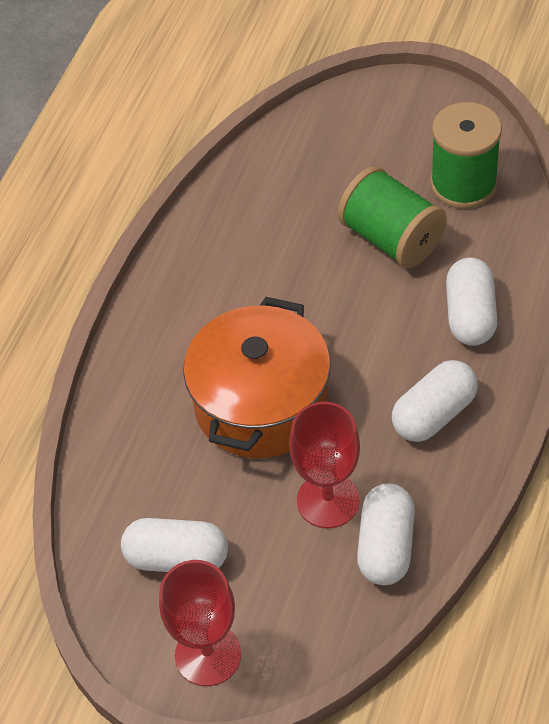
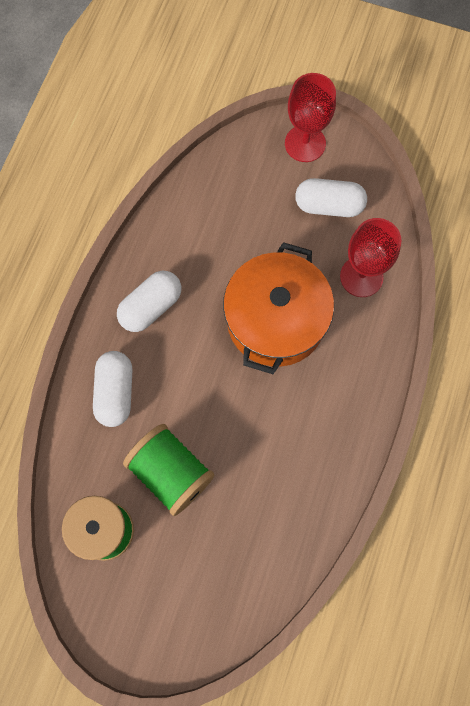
camera: 175 degrees right, 20 degrees up
red goblet [289,402,360,528] -> red goblet moved to [340,218,401,297]
white capsule [357,483,415,585] -> none

